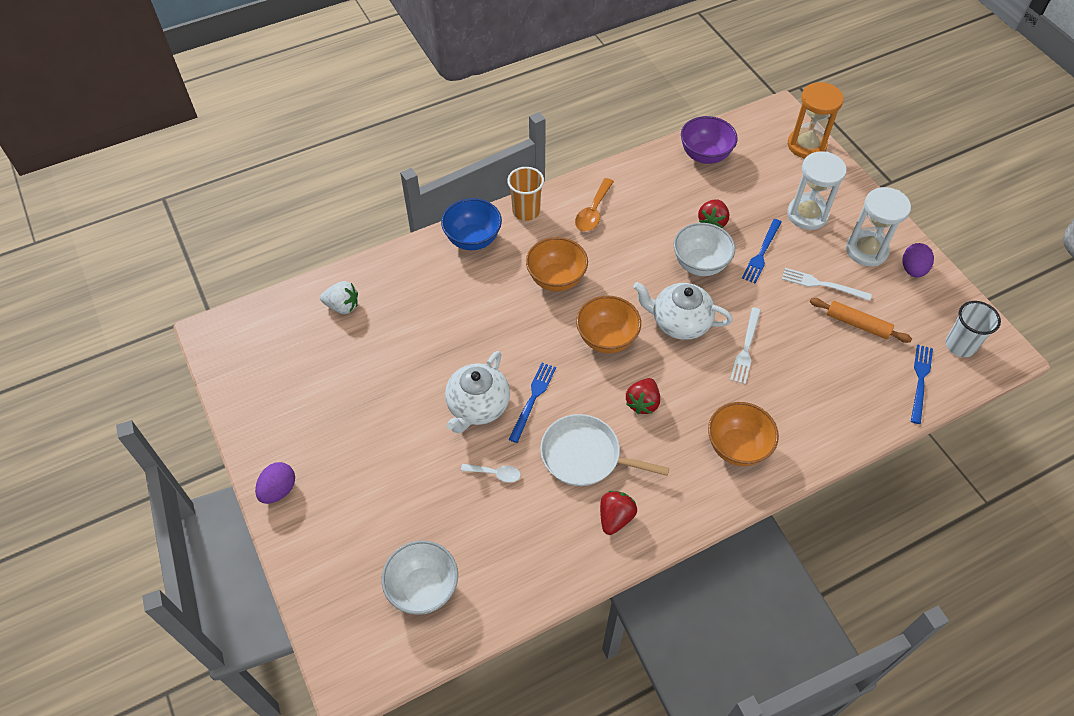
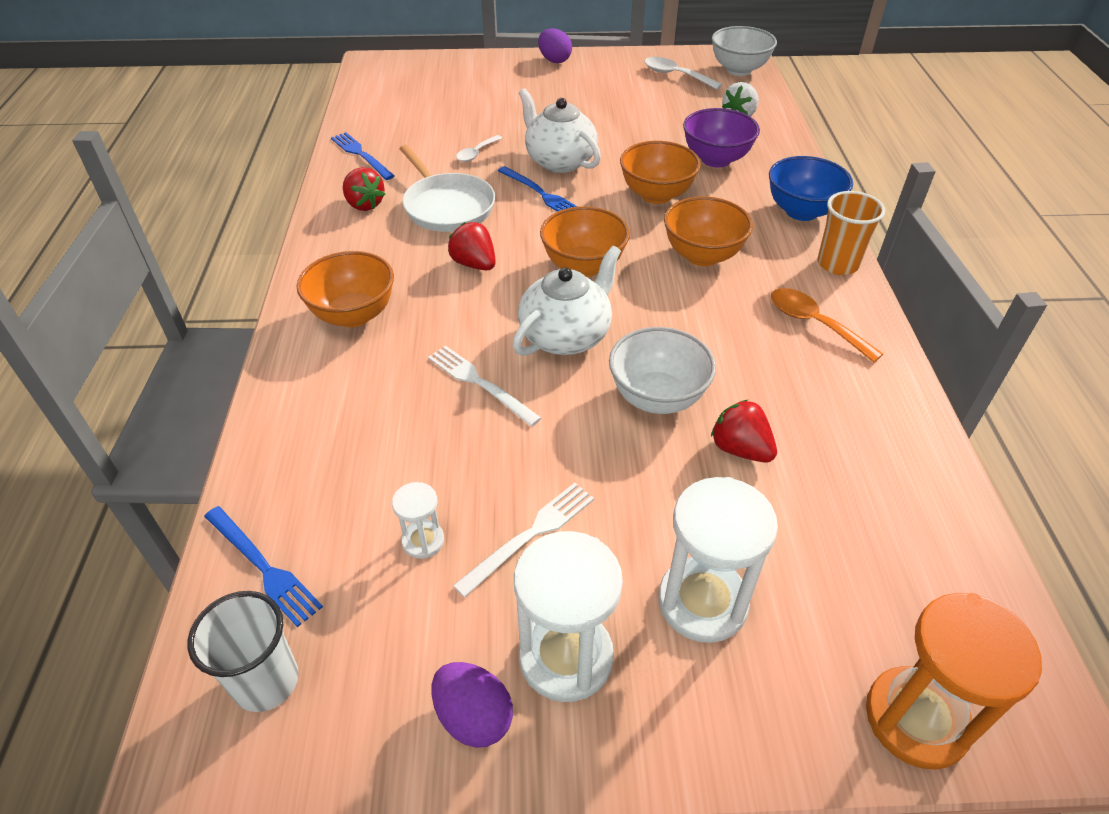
camera: 115 degrees right, 10 degrees down
white bowl [381,540,458,615] -> white bowl moved to [712,26,777,76]
white pan [540,414,669,486] -> white pan turned 105 degrees clockwise [400,145,495,232]
purple bowl [681,116,738,164] -> purple bowl moved to [683,108,760,167]
blue fork [742,219,782,284] -> blue fork moved to [331,132,395,180]
orange rolling pin [810,298,912,343] -> white hourglass [392,482,444,559]
none -> orange bowl [620,141,701,204]
none -> white spoon [644,57,722,90]

